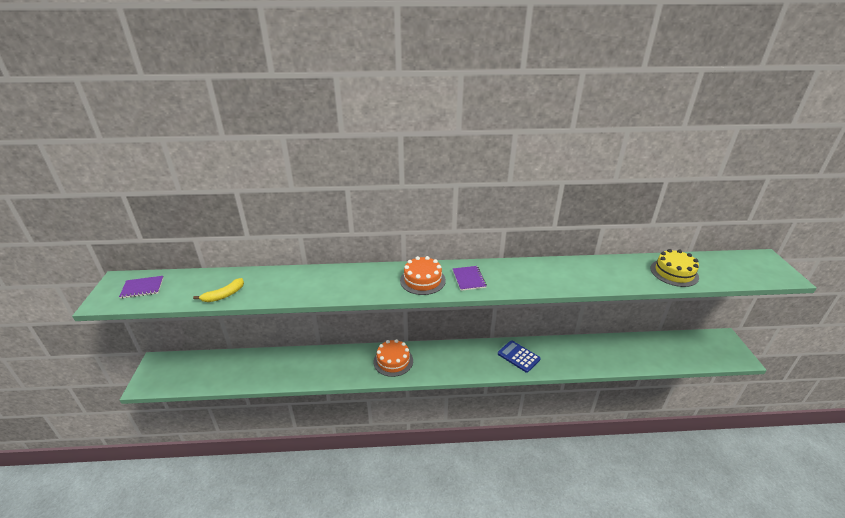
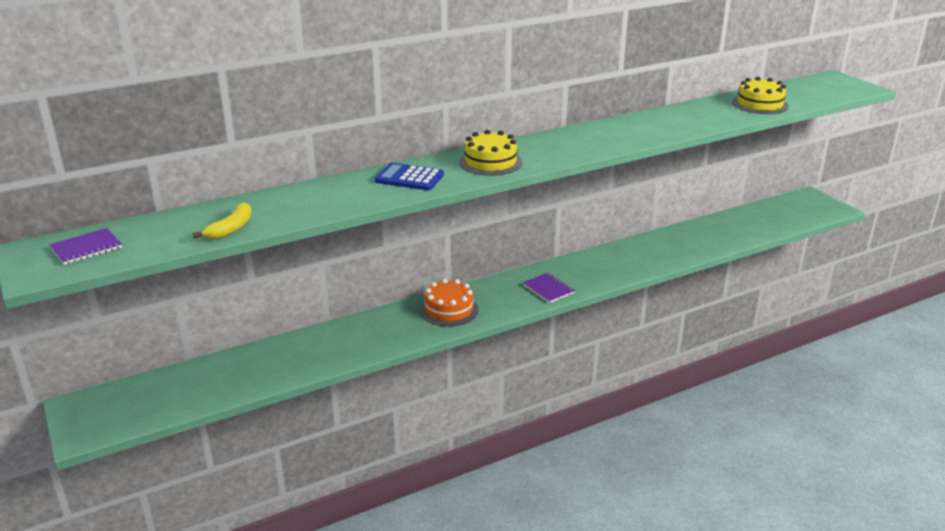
camera: 25 degrees left, 5 degrees down
orange cake [400,256,446,295] -> yellow cake [459,130,522,176]
purple notebook [453,266,487,291] -> purple notebook moved to [523,273,575,303]
blue calculator [498,340,541,373] -> blue calculator moved to [374,163,444,191]

